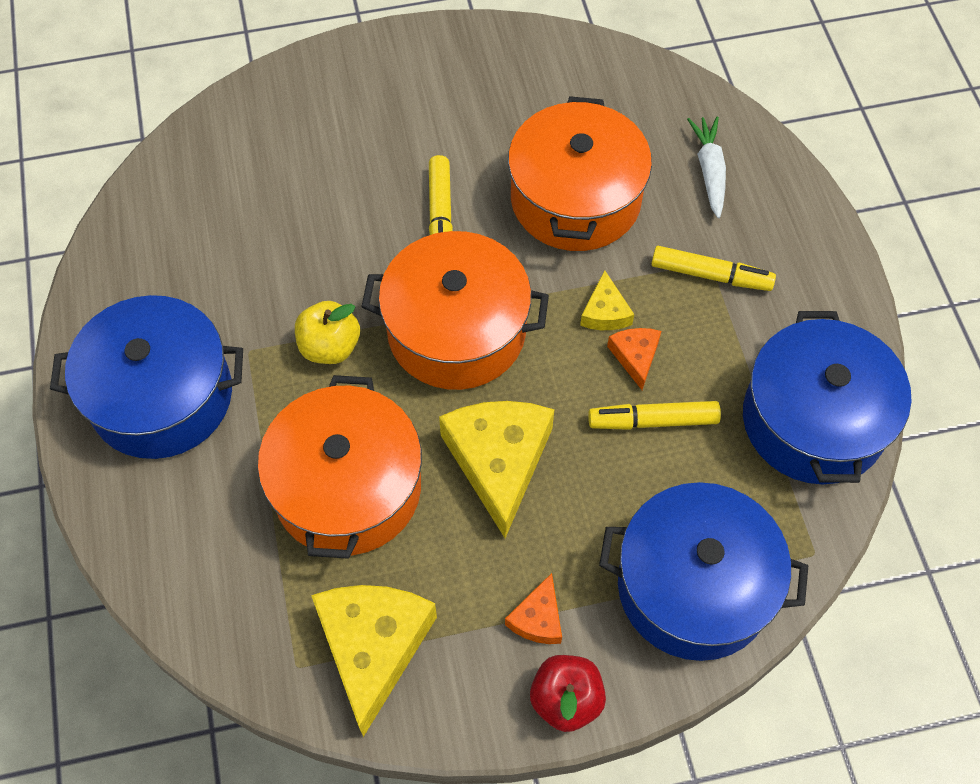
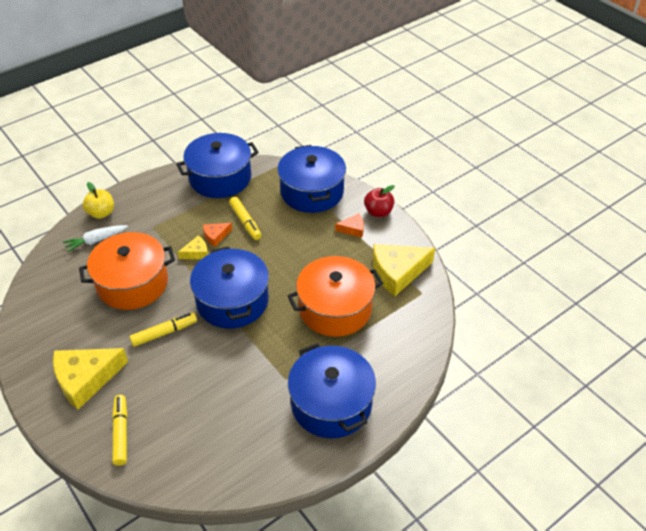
camera: 115 degrees left, 15 degrees down
yellow apple [295,301,360,364] -> yellow apple moved to [83,182,114,219]
orange pot [361,231,549,390] -> blue pot [190,246,269,328]
yellow cheese [439,401,554,538] -> yellow cheese moved to [53,348,128,410]
yellow marker [651,246,776,291] -> yellow marker moved to [112,395,127,466]

